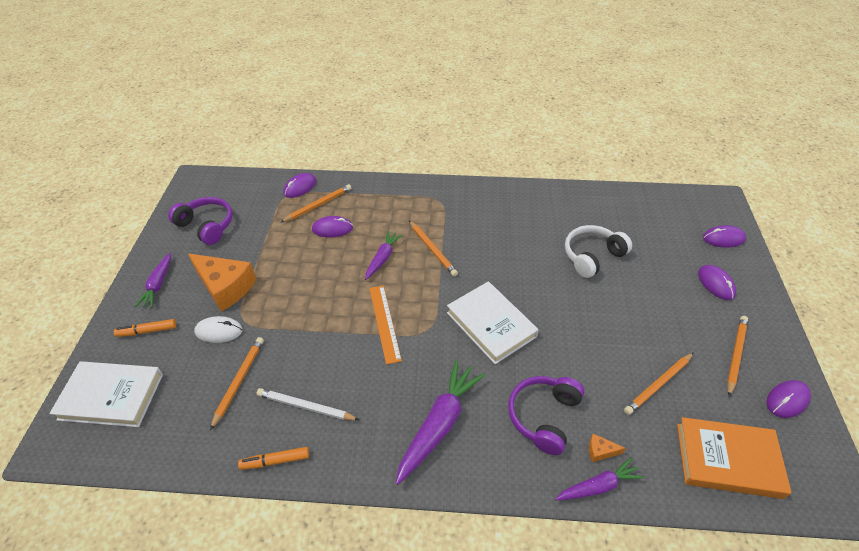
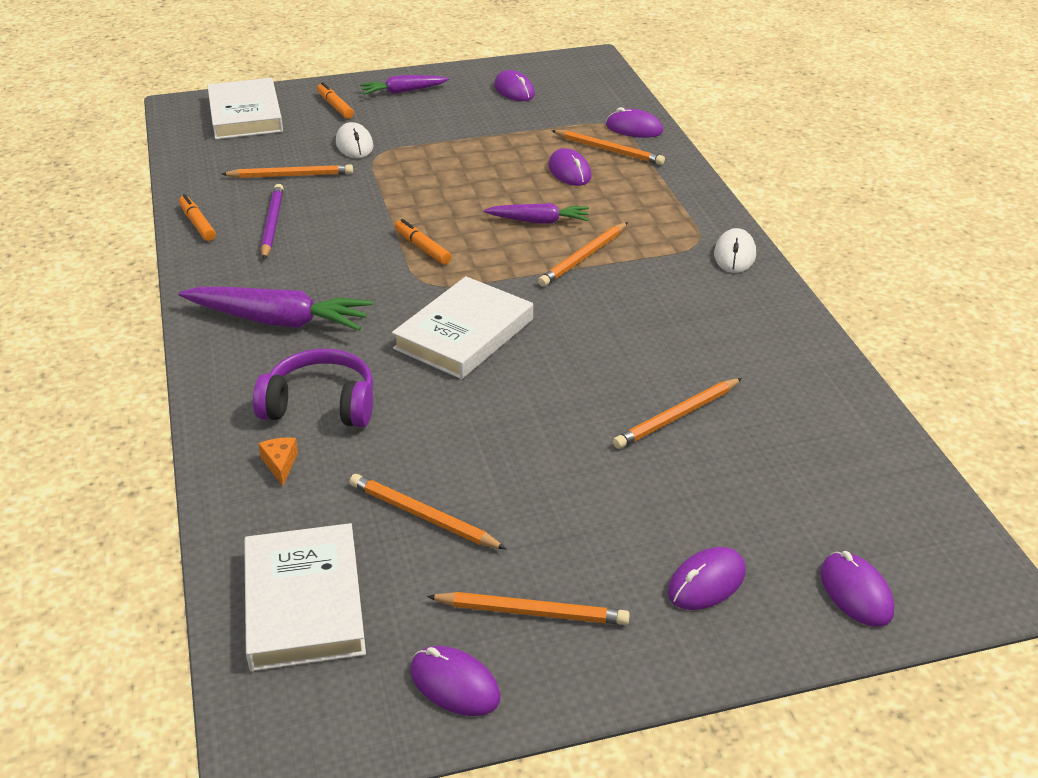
camera: 70 degrees right, 10 degrees down
purple headphones [168,197,233,245] -> purple mouse [494,70,535,101]
orange cheese [188,253,256,312] -> none
white pencil [257,388,359,420] -> purple pencil [261,184,284,260]
orange ruler [369,286,402,365] -> orange marker [395,219,451,265]
purple carrot [555,457,645,500] -> none
white headphones [565,225,632,278] -> orange pencil [613,378,742,449]
orange book [677,417,792,499] -> white book [244,523,366,671]
none -> white mouse [714,228,756,273]

